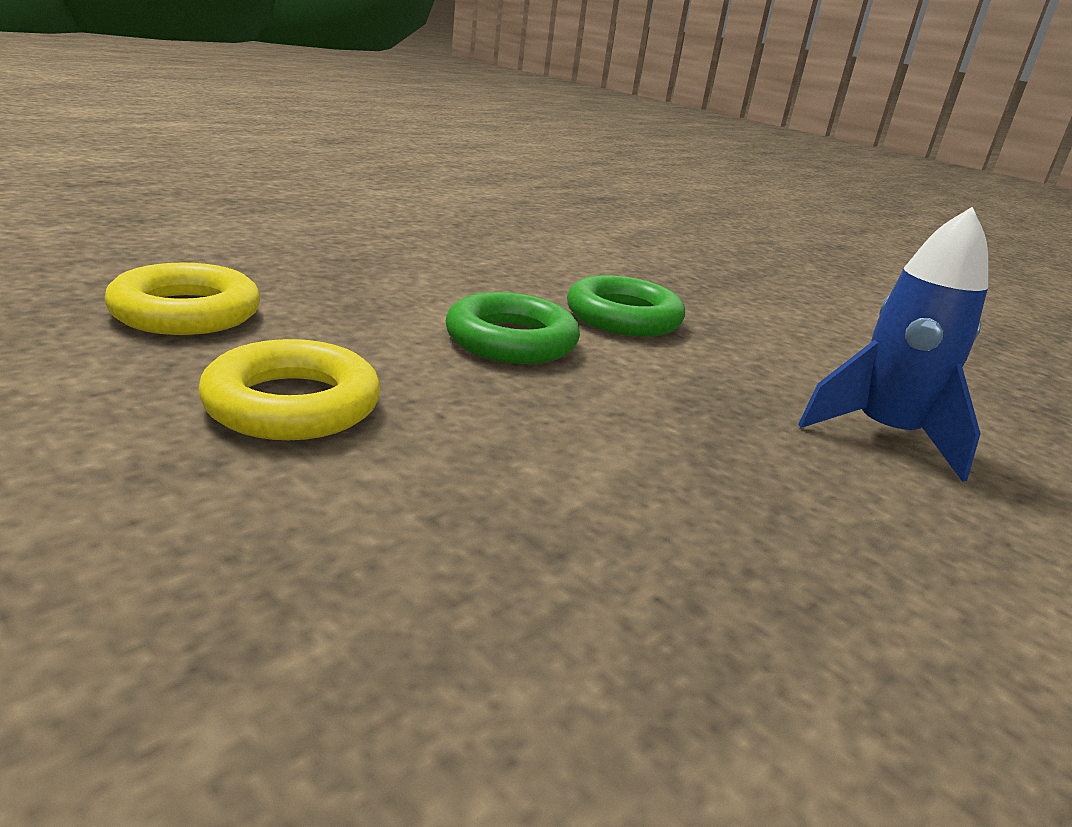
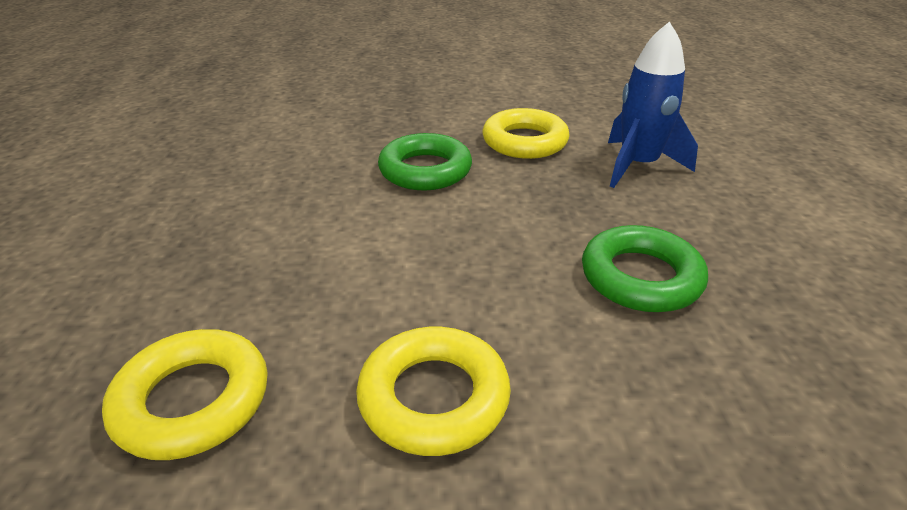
camera: 45 degrees left, 10 degrees up
green ring [445,292,580,364] -> green ring moved to [582,225,708,312]
none -> yellow ring [483,108,570,159]

